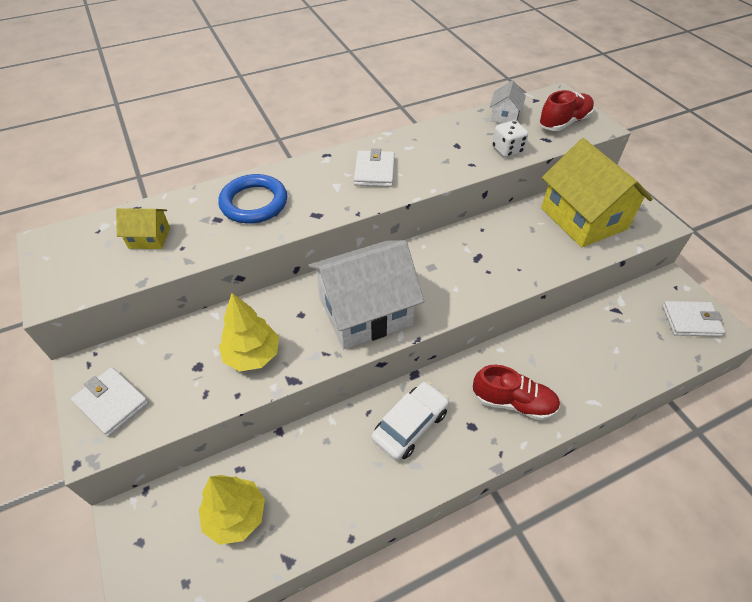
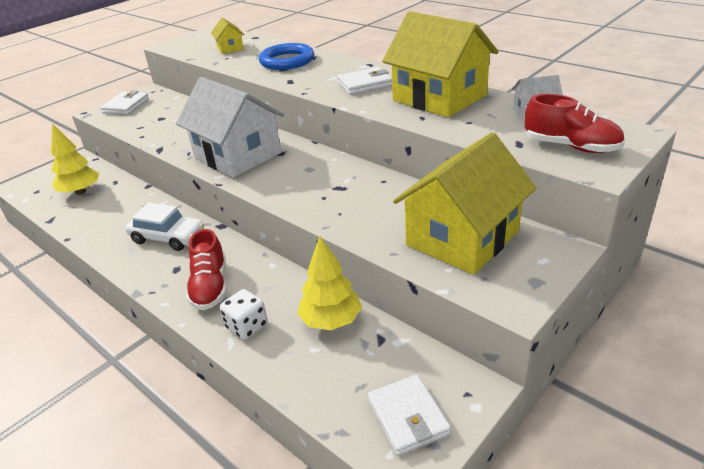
camera: 70 degrees right, 15 degrees down
yellow tree [219,293,279,371] -> yellow tree moved to [297,236,362,330]
white dice [492,120,528,157] -> white dice moved to [220,289,268,340]
none -> yellow house [382,11,499,117]

